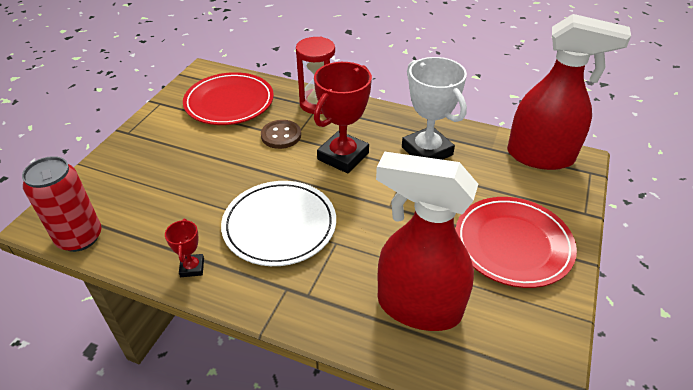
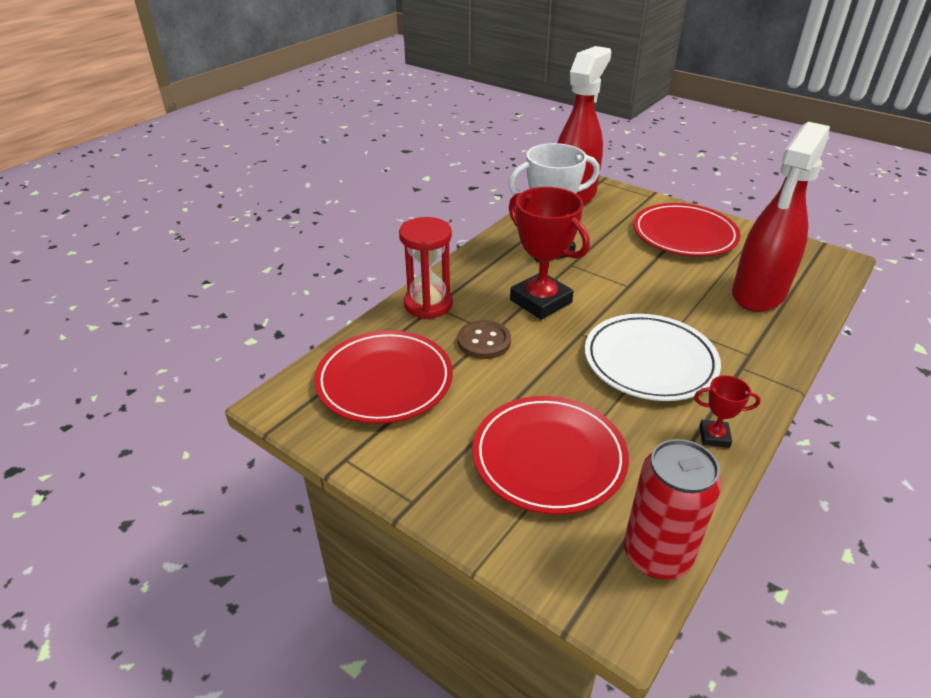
camera: 75 degrees left, 5 degrees down
none -> red plate [472,396,629,515]

